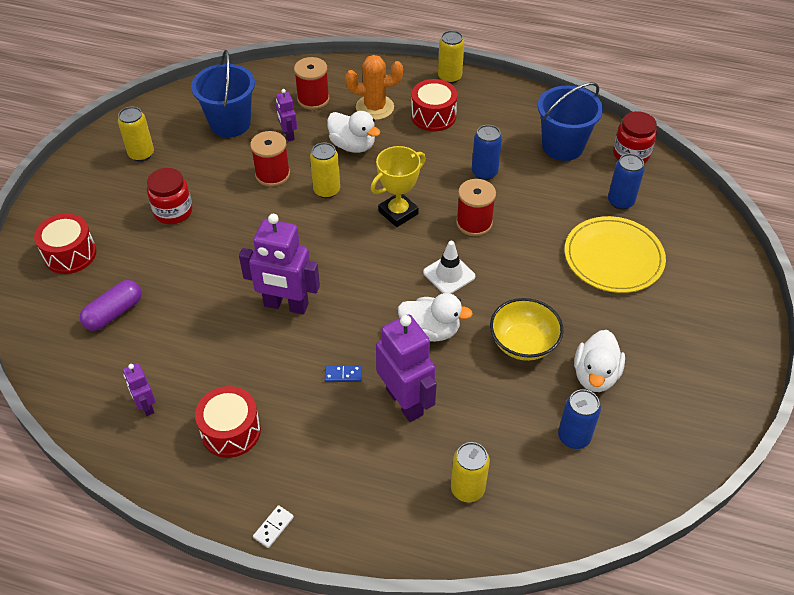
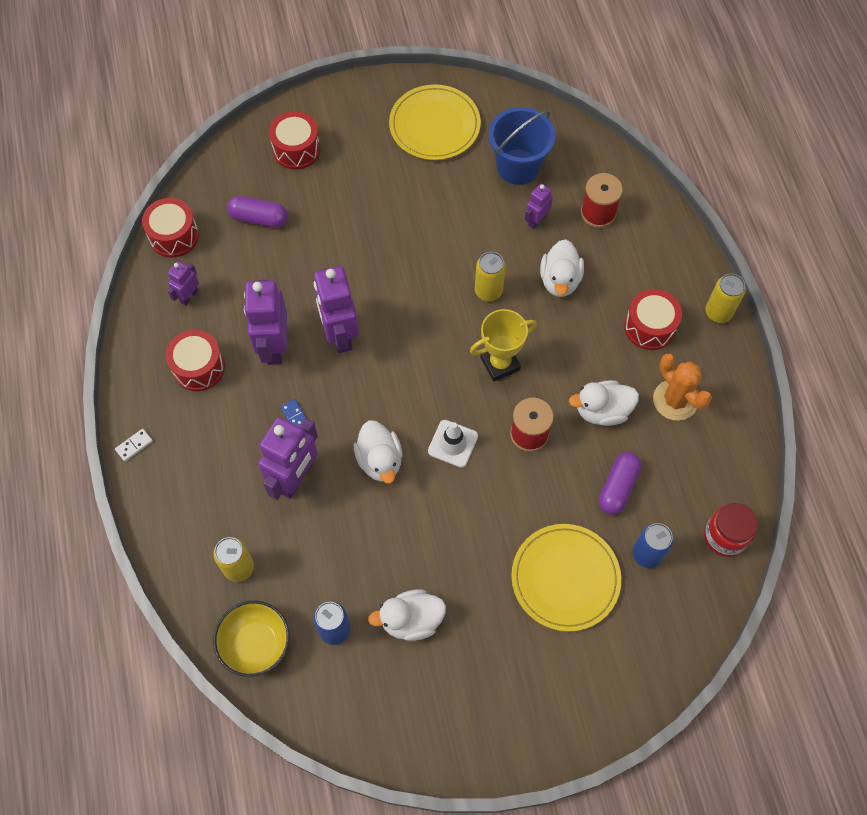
camera: 60 degrees right, 15 degrees up
yellow can [118,107,154,162] -> yellow plate [389,84,481,160]
red jar [147,168,193,224] -> none
red spool [250,131,290,187] -> none
white domino [253,505,294,548] -> white domino turned 45 degrees counterclockwise [115,429,153,461]
orange cactus [345,55,403,120] -> orange cactus moved to [653,354,712,421]
yellow trophy [371,146,426,227] -> yellow trophy turned 45 degrees counterclockwise [470,309,537,382]
blue can [472,125,502,180] -> white duck [569,380,639,426]
yellow bowl [490,298,563,361] -> yellow bowl moved to [213,601,290,677]
blue bucket [538,82,603,161] -> none
none -> red drum [142,198,199,258]
none -> purple robot [244,280,287,365]
none -> purple capsule [599,452,641,515]

